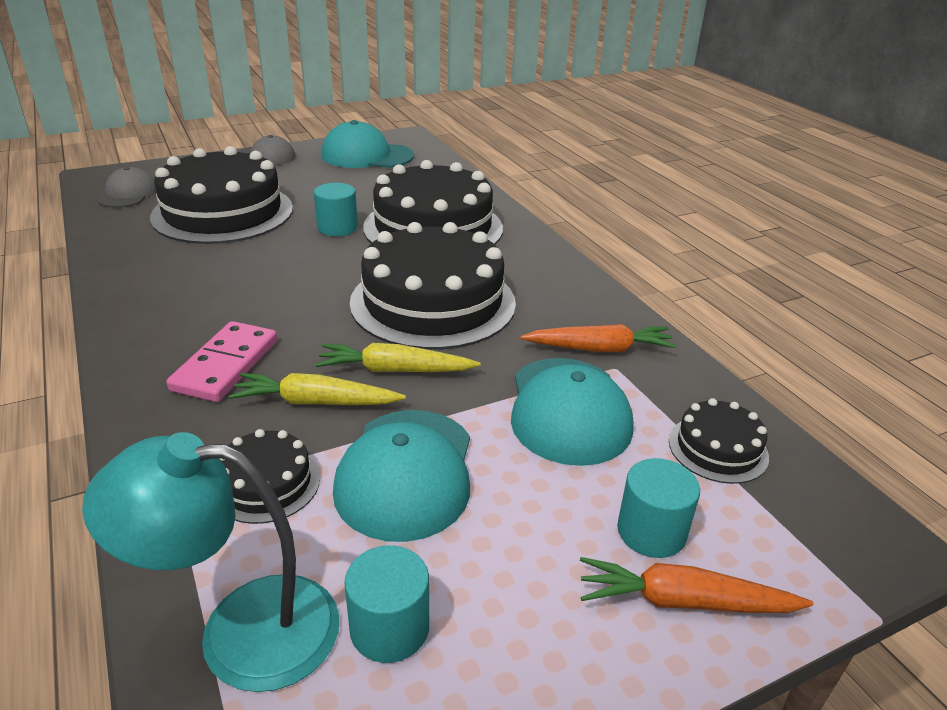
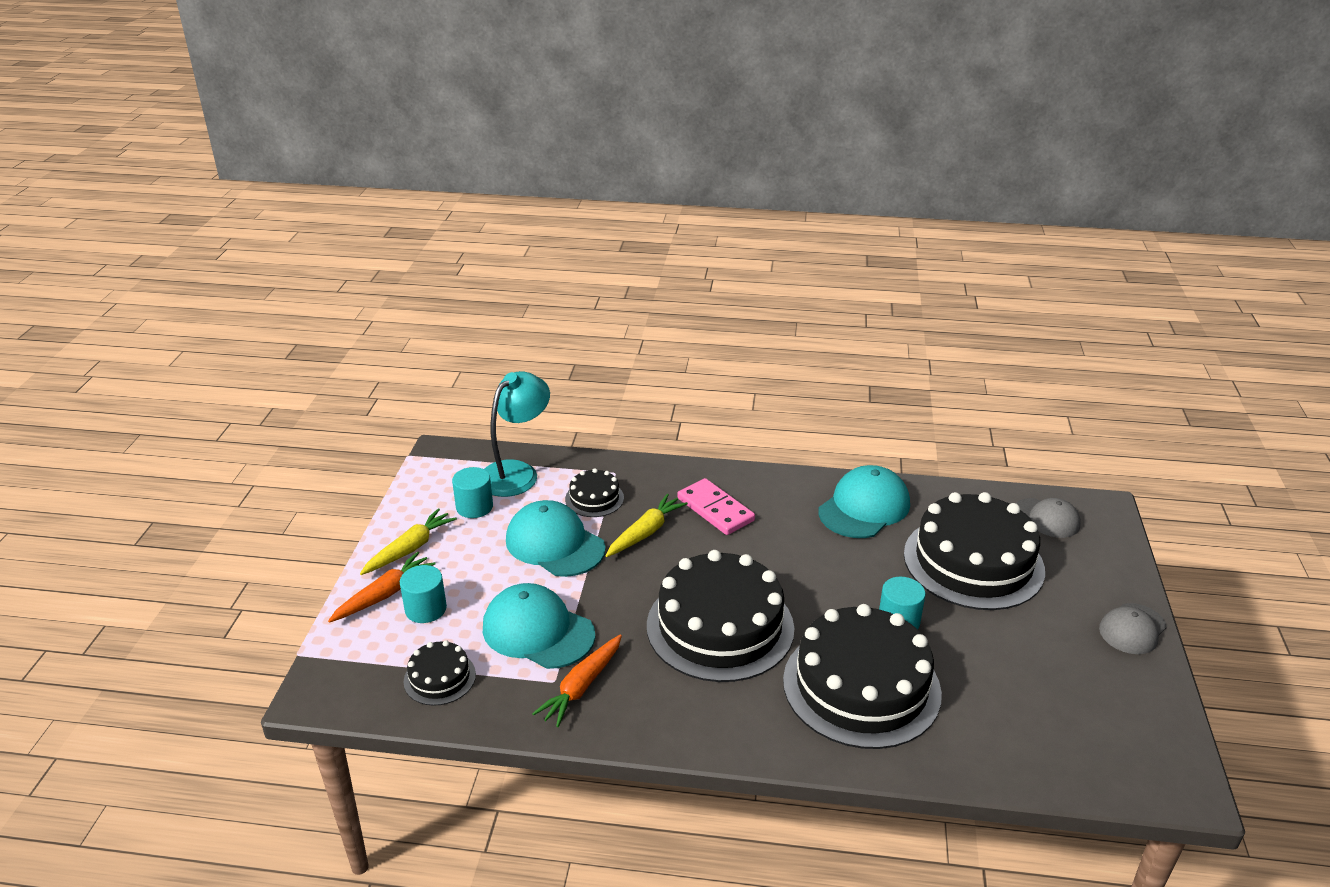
camera: 125 degrees right, 0 degrees up
yellow carrot [315,343,481,372] -> yellow carrot moved to [360,508,457,575]
turquoise cap [321,120,414,168] -> turquoise cap moved to [818,465,910,538]

